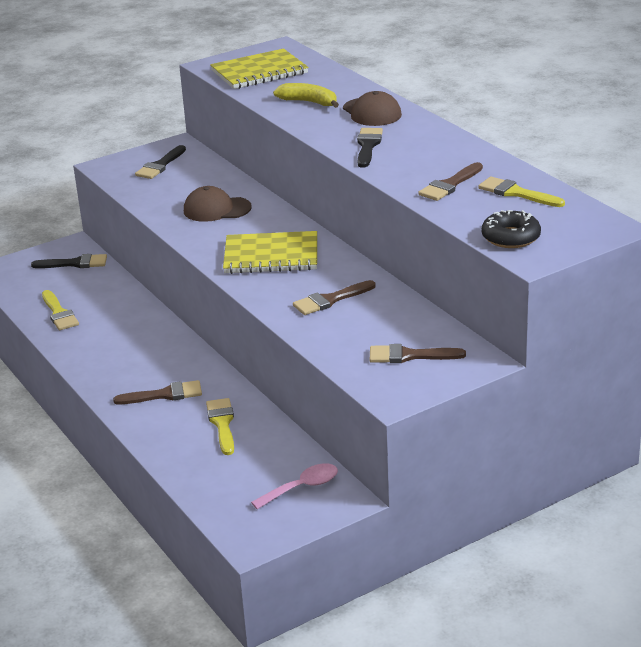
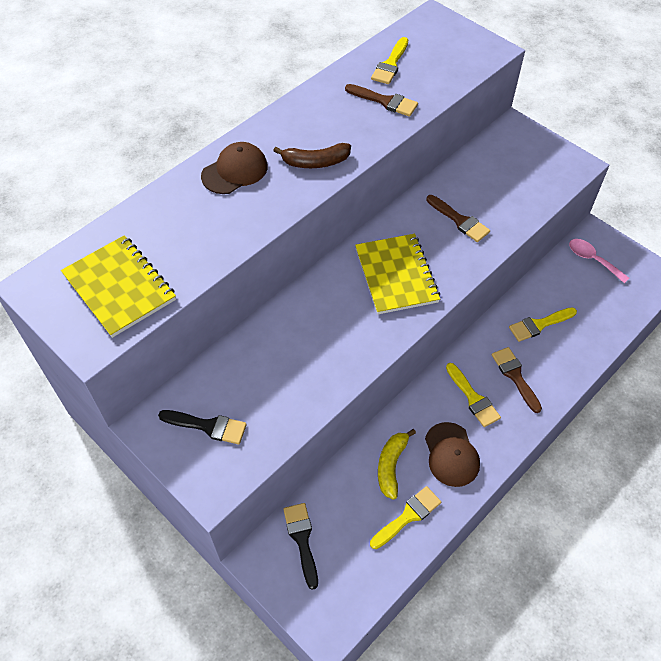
camera: 105 degrees left, 25 degrees up
brown cap [184,186,252,222] -> brown cap moved to [425,422,480,487]
yellow banana [273,83,339,108] -> yellow banana moved to [378,429,416,500]
black brush [357,128,383,168] -> brown banana [273,143,351,168]
brown brush [370,344,466,363] -> none
black donut [482,210,541,248] -> none
none -> yellow brush [446,363,501,427]

